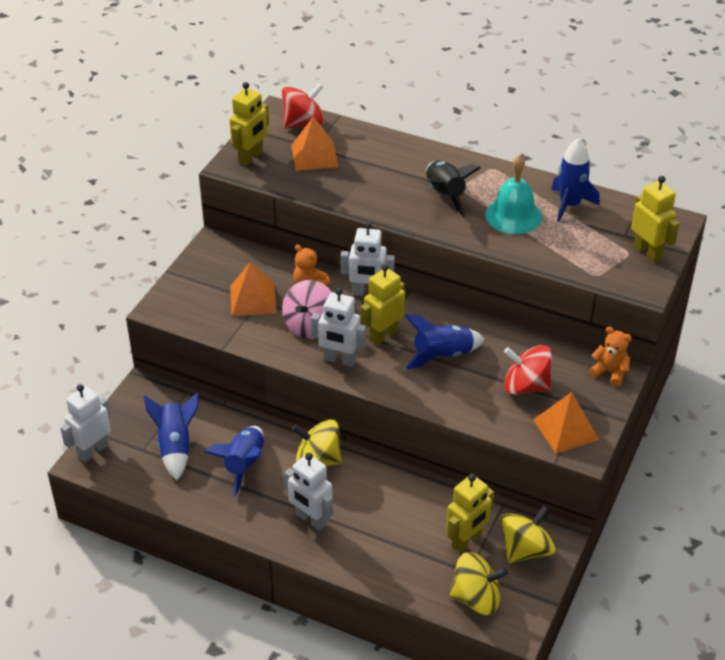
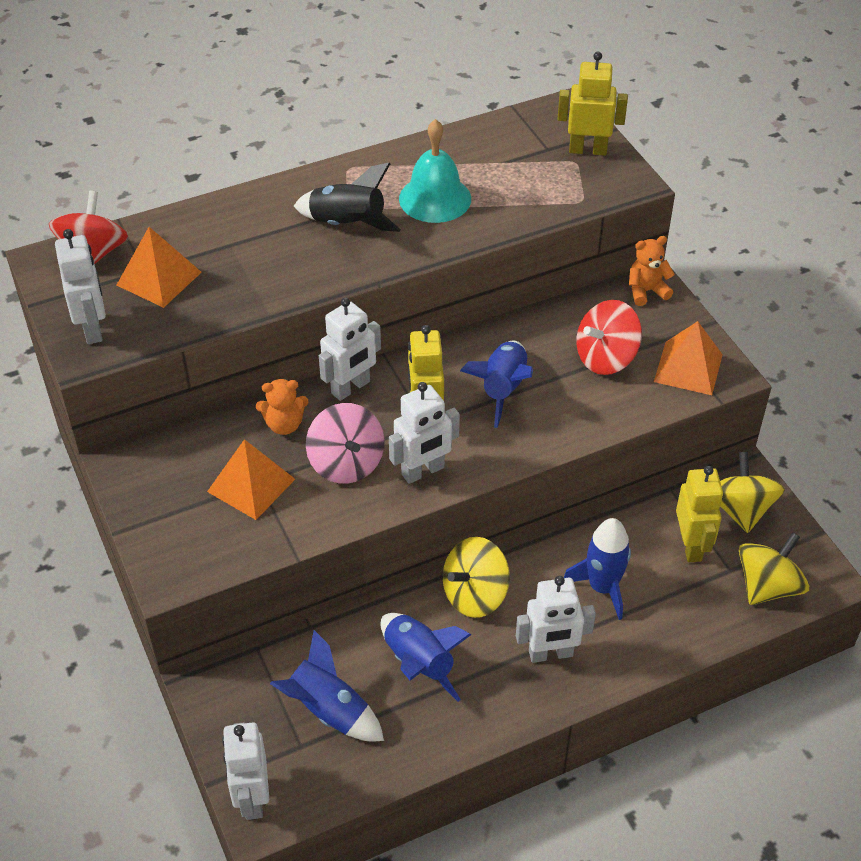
camera: 50 degrees left, 5 degrees up
yellow robot [229,82,269,166] -> white robot [55,229,106,344]
blue rocket [551,138,600,222] -> blue rocket moved to [564,518,631,620]

